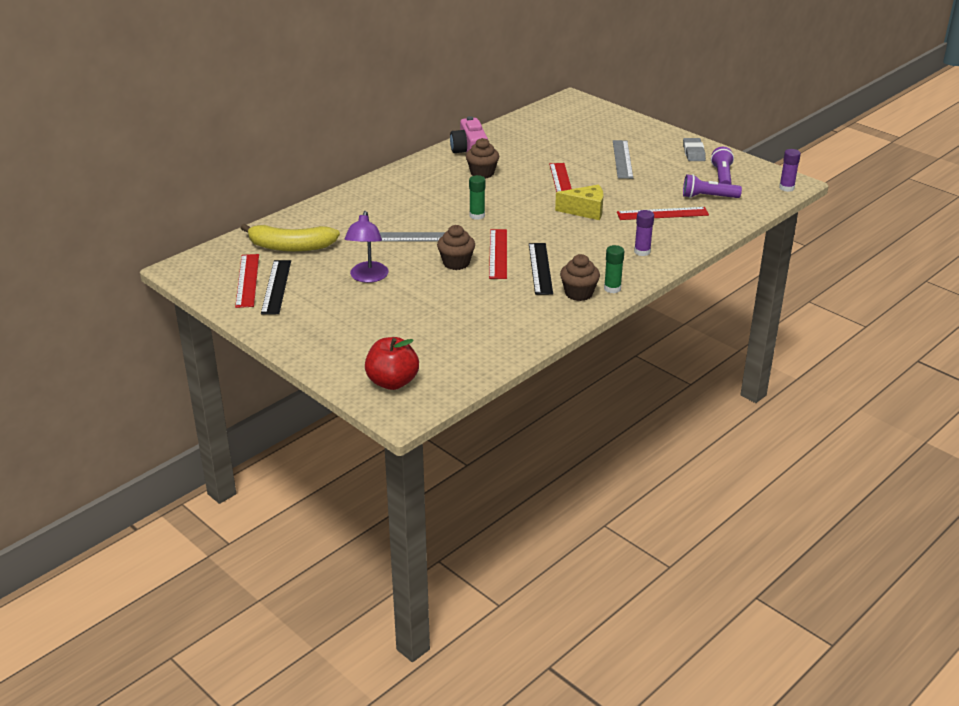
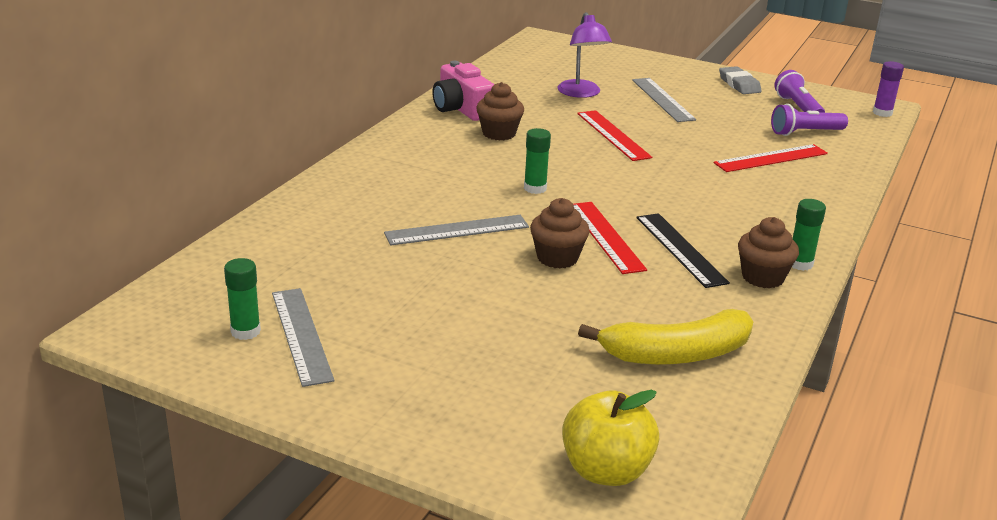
camera: 20 degrees left, 5 degrees down
red ruler [235,254,259,308] -> green glue stick [224,258,261,340]
yellow banana [241,224,340,252] -> yellow banana moved to [578,309,753,365]
black ruler [261,260,291,314] -> grey ruler [272,288,335,387]
purple lamp [345,211,389,283] -> purple lamp moved to [557,12,612,98]
red apple [365,337,419,390] -> yellow apple [562,390,659,486]
yellow cheese [555,185,603,220] -> none
purple glue stick [634,210,654,256] -> none

